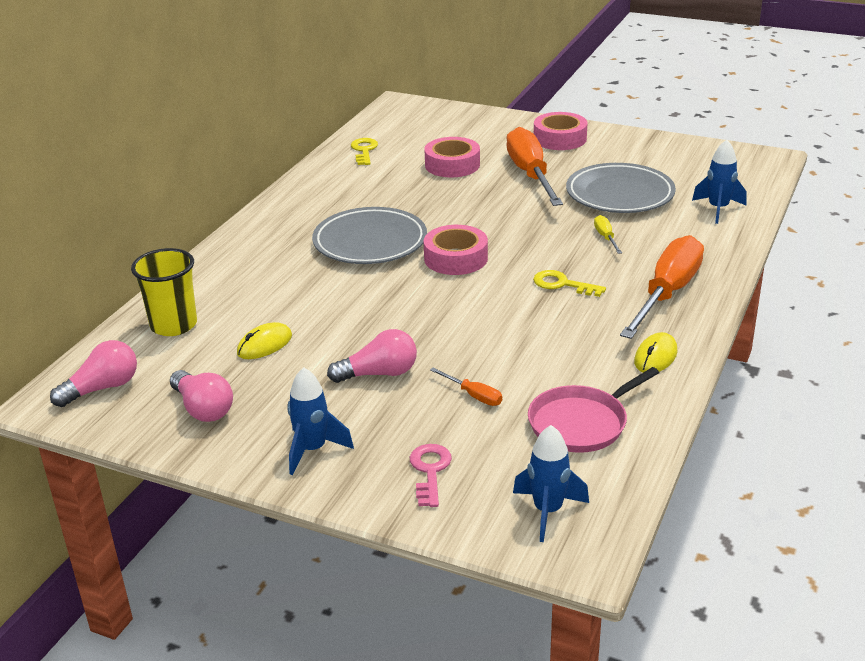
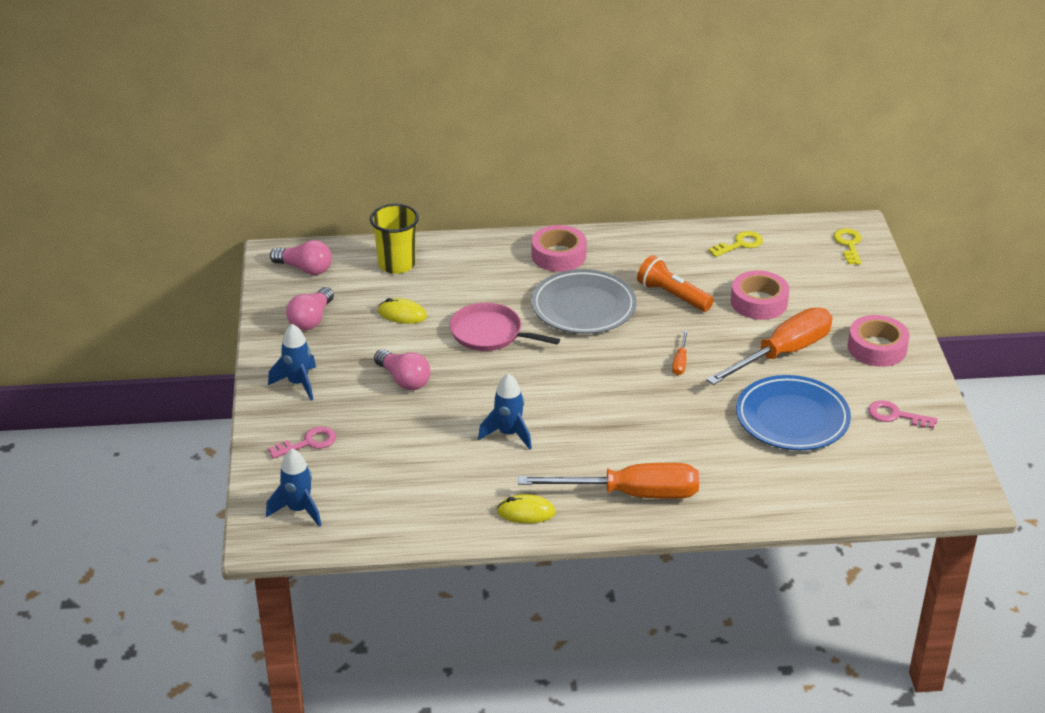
camera: 60 degrees right, 5 degrees up
pink tape [424,225,488,275] -> pink tape moved to [532,225,587,272]
orange screwdriver [430,367,502,406] -> orange screwdriver moved to [672,331,688,375]
pink pan [528,367,659,453] -> pink pan moved to [450,303,560,351]
yellow key [533,270,606,297] -> yellow key moved to [833,228,862,265]
grey plate [566,163,676,213] -> blue plate [736,375,851,450]
yellow screwdriver [594,215,622,254] -> none
blue rocket [692,140,746,224] -> blue rocket moved to [478,373,532,450]
none -> orange flashlight [637,255,714,312]
none -> pink key [868,400,938,429]

